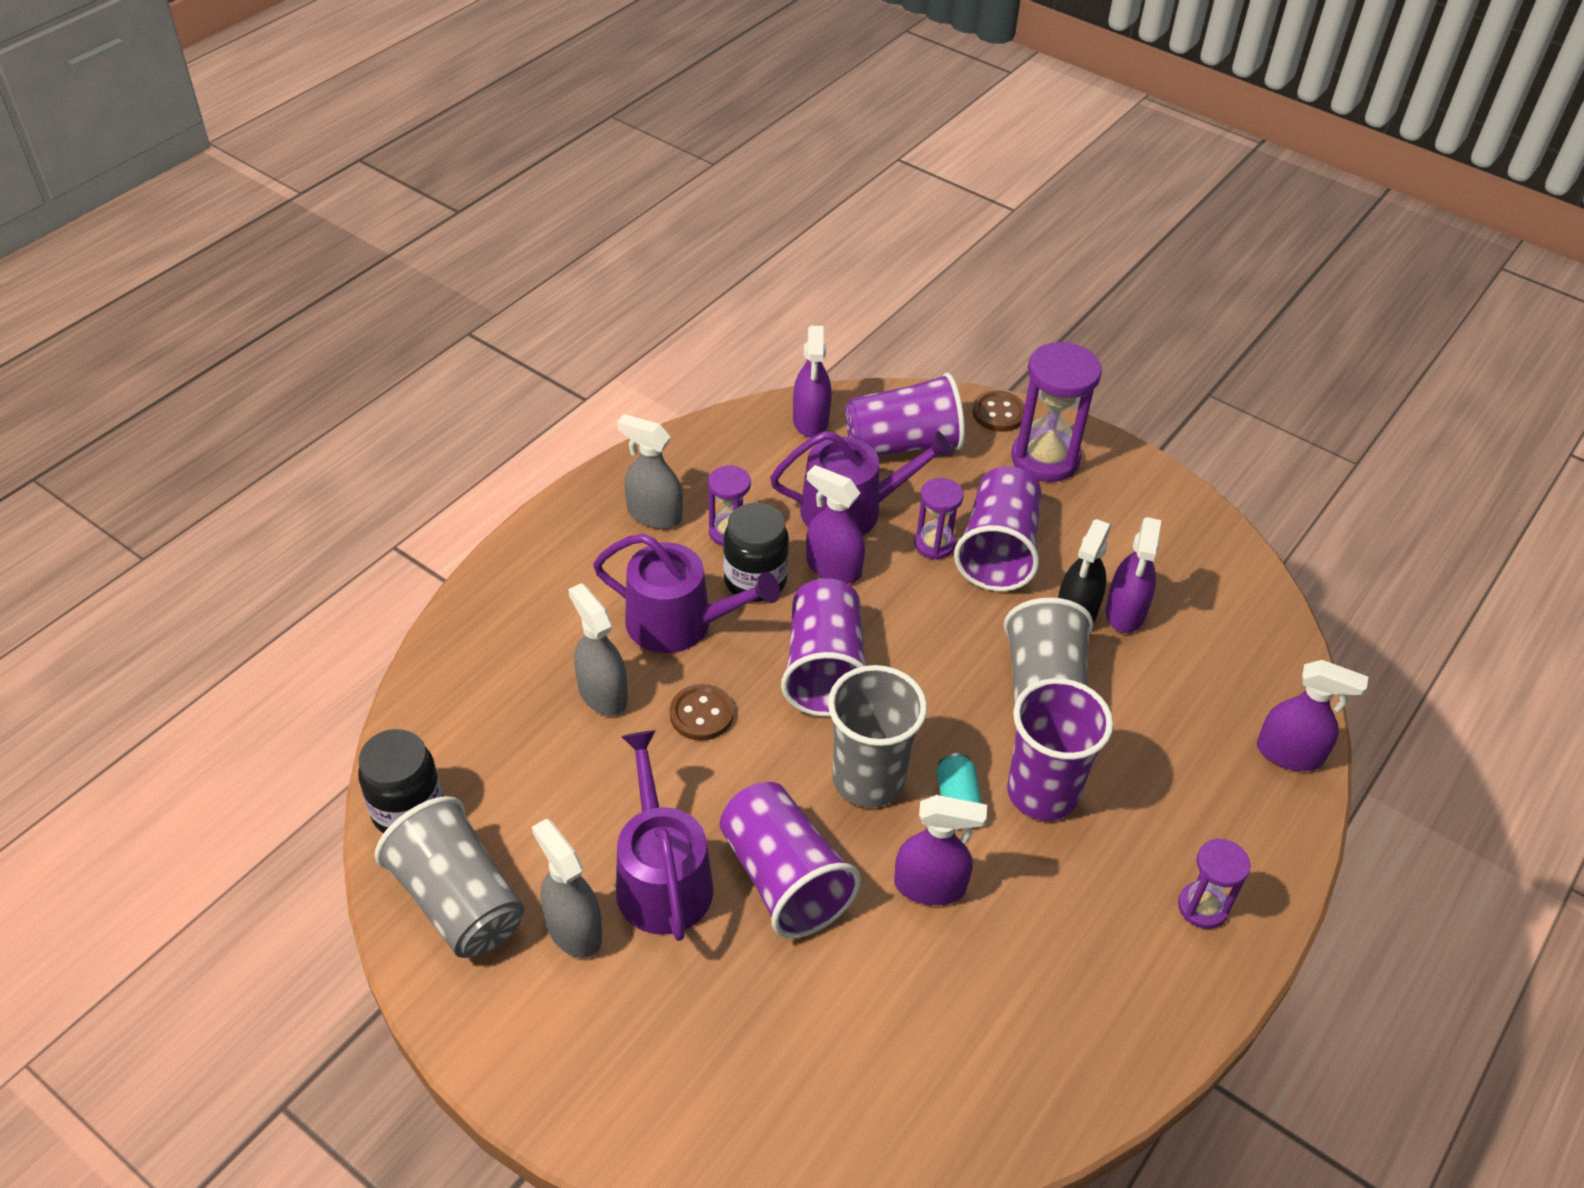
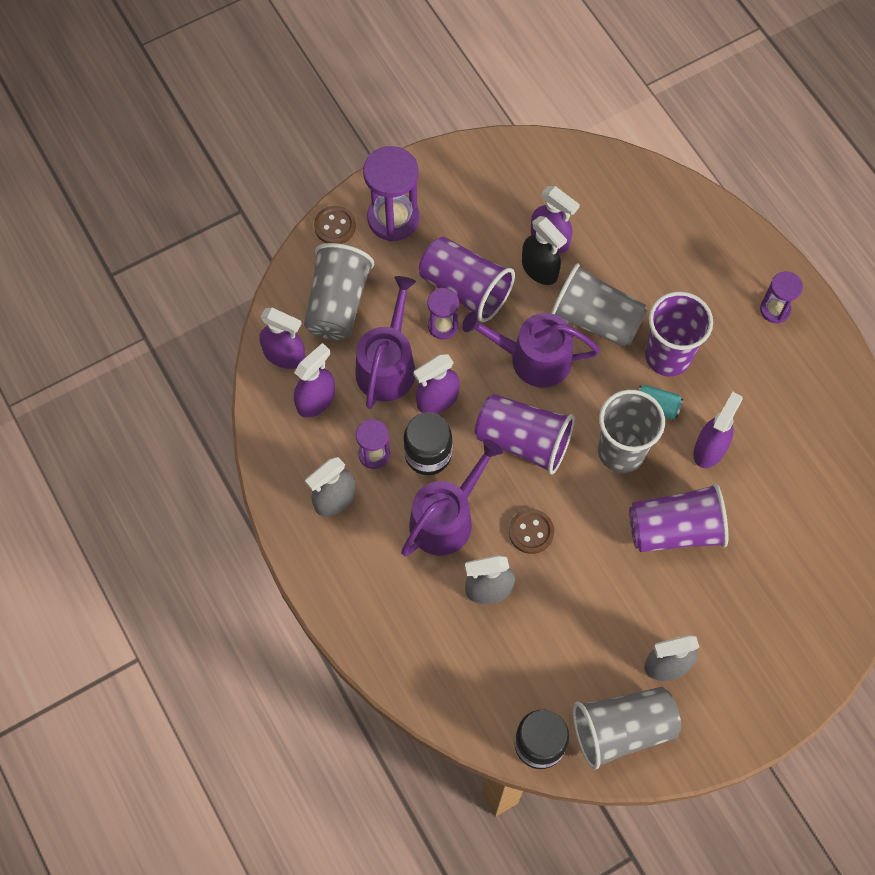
camera: 65 degrees left, 20 degrees up
purple watering can [616,730,714,941] -> purple watering can moved to [462,311,600,388]
purple cup [845,373,965,456] -> grey cup [304,243,374,341]
purple spray bottle [1257,660,1368,771] -> purple spray bottle moved to [294,343,335,418]

